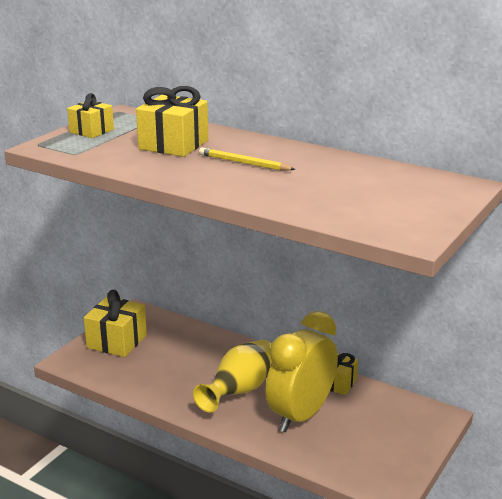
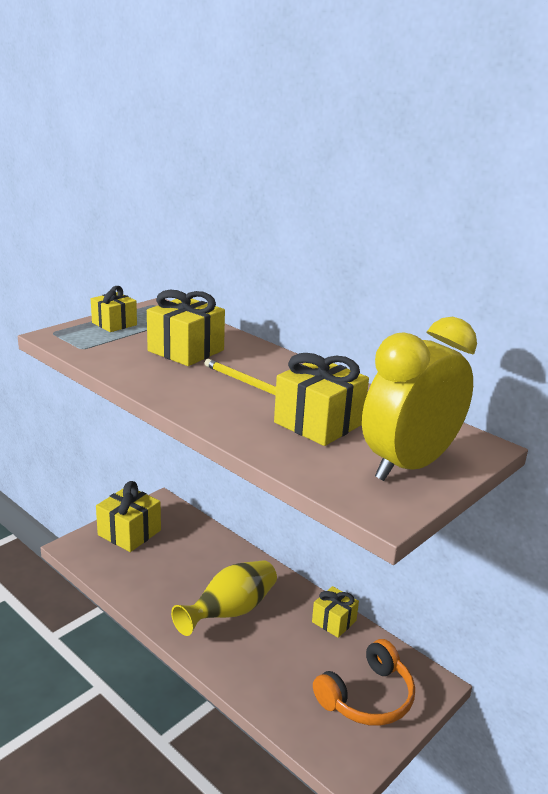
camera: 10 degrees right, 0 degrees up
yellow clock [265,311,338,432] -> yellow clock moved to [362,317,477,481]
none -> yellow gift [274,353,369,446]
none -> orange headphones [313,639,415,726]

